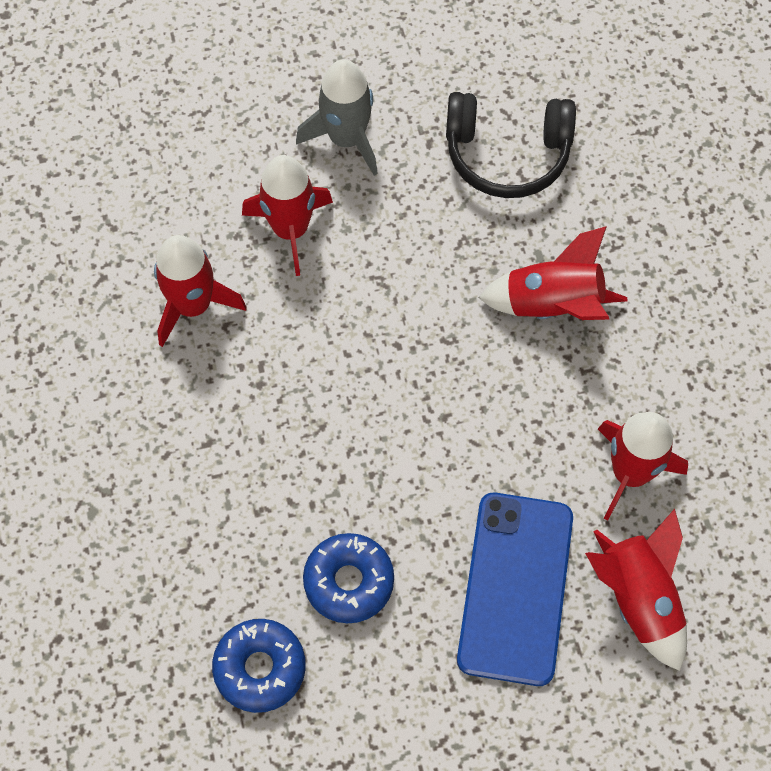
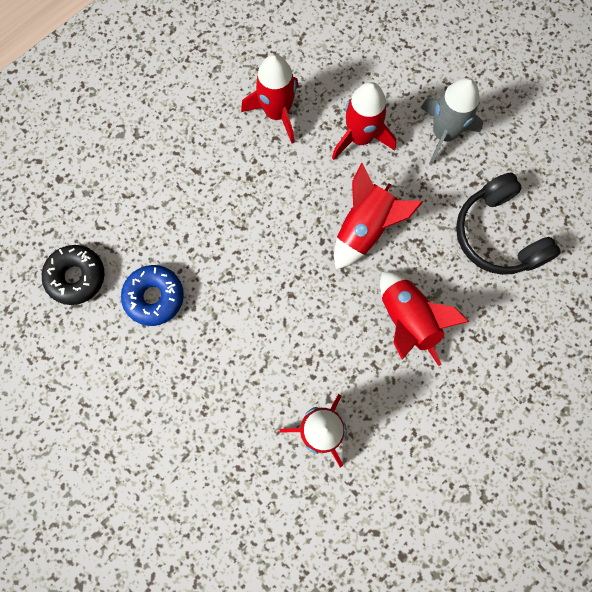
camera: 60 degrees right, 10 degrees up
blue donut [212,619,306,713] -> black donut [42,245,104,305]
blue phone [457,493,573,686] -> none
red rocket [585,509,687,671] -> red rocket moved to [334,163,423,269]

